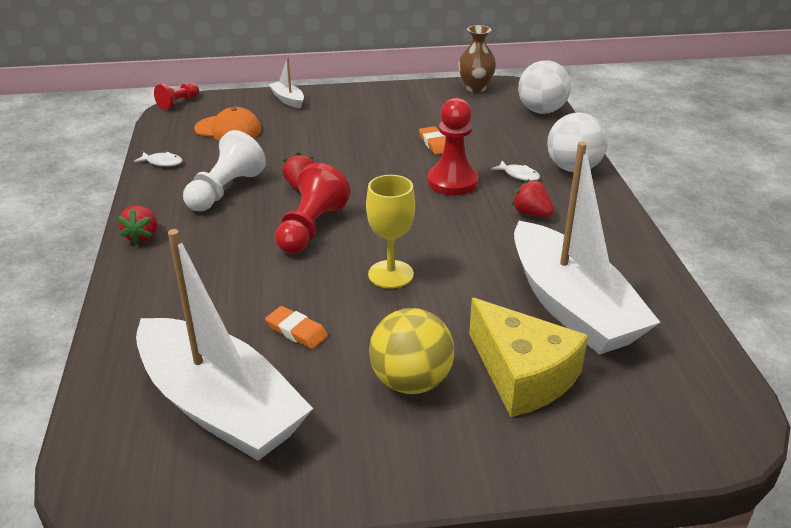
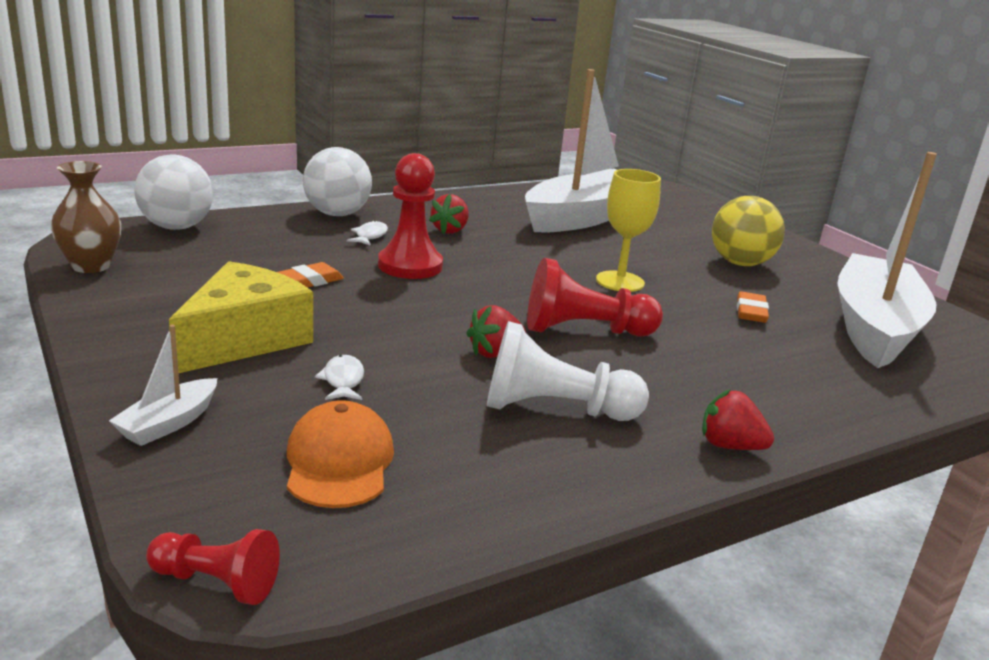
camera: 115 degrees left, 10 degrees down
red strawberry [117,205,157,245] -> red strawberry turned 135 degrees counterclockwise [702,389,774,450]
white fish [134,152,183,167] -> white fish moved to [315,355,364,400]
yellow cheese [469,298,588,417] -> yellow cheese moved to [169,261,313,373]

